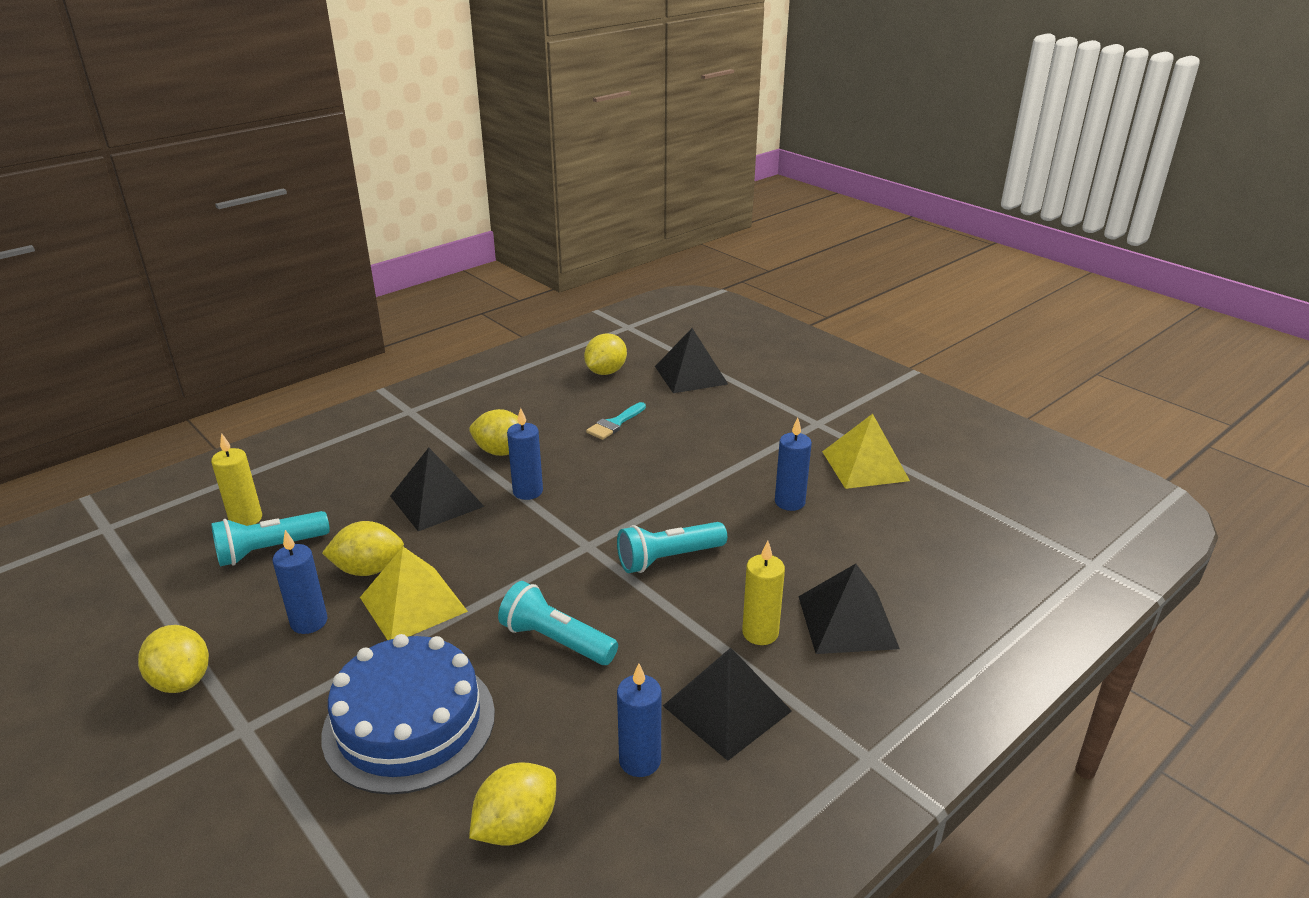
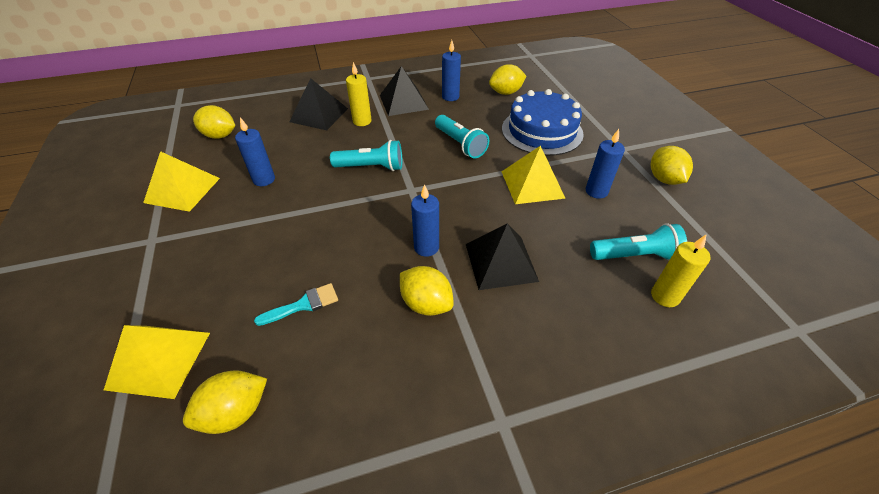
camera: 155 degrees left, 15 degrees up
yellow lemon [322,521,404,576] -> yellow lemon moved to [193,105,235,139]
black pyramid [655,328,728,393] -> yellow pyramid [104,325,210,399]

